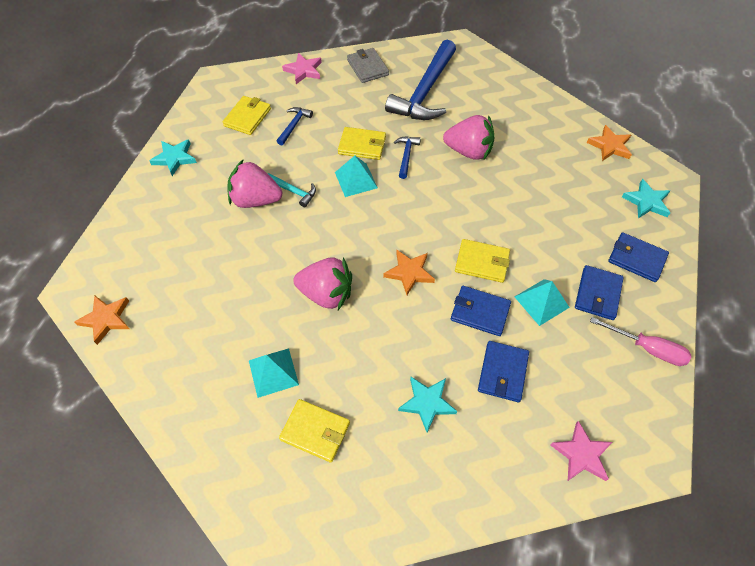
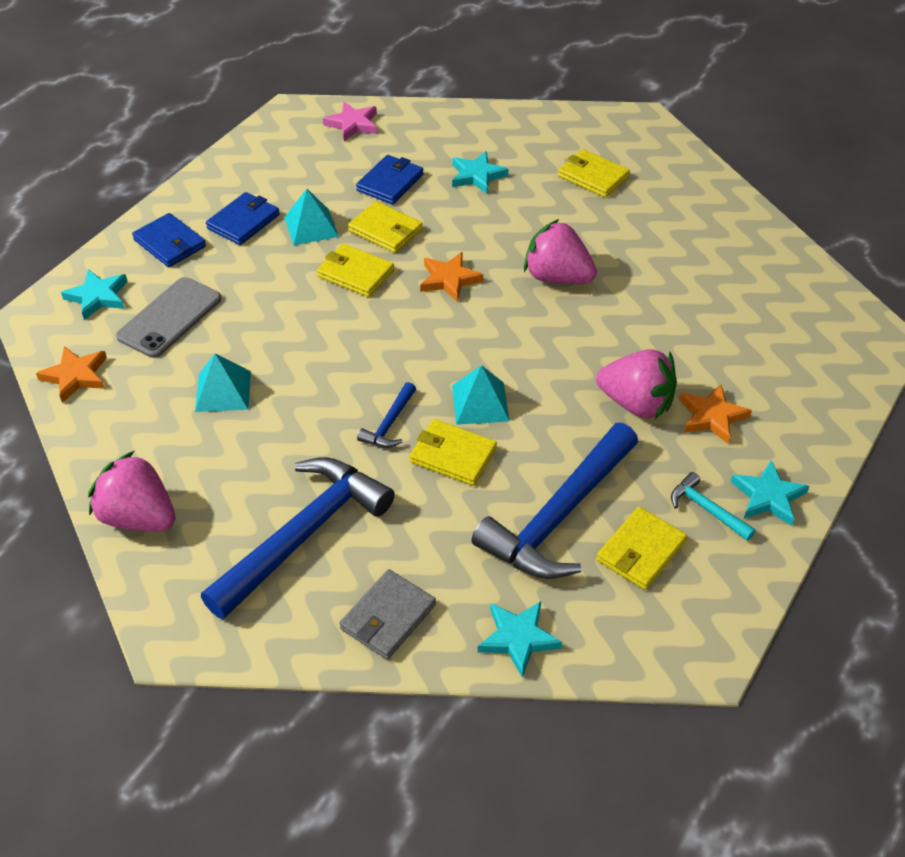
camera: 165 degrees left, 10 degrees down
orange star [74,295,129,345] -> orange star moved to [679,384,752,444]
turquoise pyramid [249,348,299,398] -> turquoise pyramid moved to [195,353,251,412]
turquoise hammer [268,173,316,207] -> turquoise hammer moved to [671,472,756,541]
blue hammer [277,107,313,146] -> blue hammer [472,423,638,579], size x2.29
pink star [282,53,322,84] -> turquoise star [478,601,562,677]
grey wallet [347,48,389,83] -> grey wallet turned 45 degrees clockwise [339,569,436,660]
pink strawberry [443,115,495,160] -> pink strawberry moved to [88,451,175,531]
blue wallet [451,286,511,336] -> yellow wallet [348,201,423,253]
pink screwdriver [590,317,691,366] -> none
none -> grey phone [116,277,222,358]

